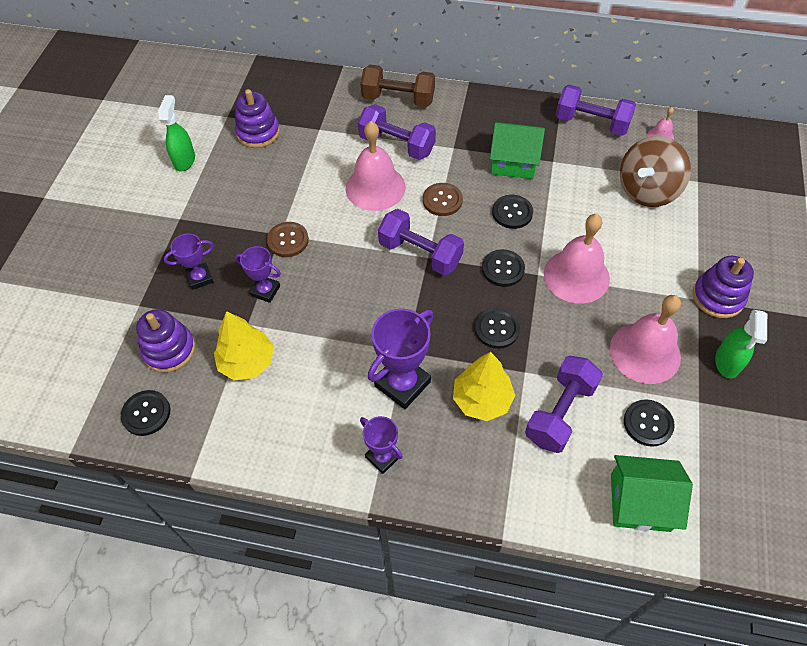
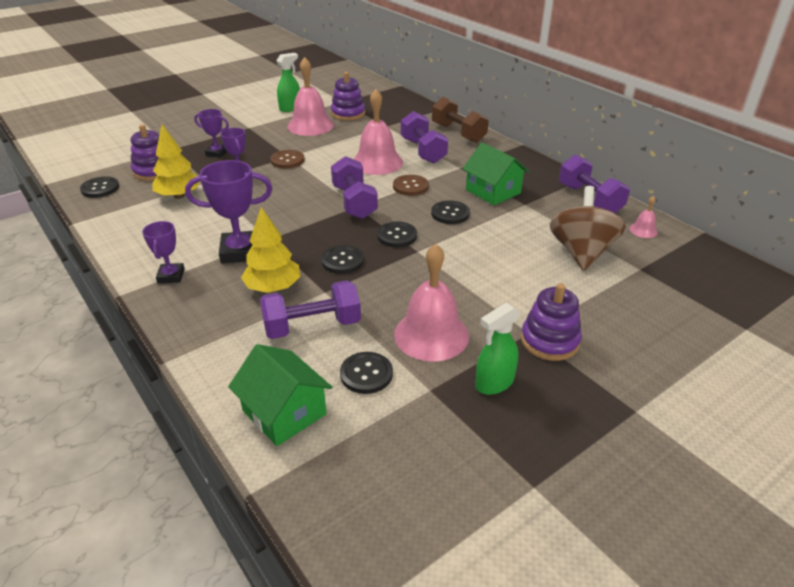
camera: 40 degrees right, 20 degrees down
pink bell [544,214,610,304] -> pink bell moved to [287,57,334,136]
brown spinning top [620,136,691,207] -> brown spinning top turned 105 degrees clockwise [550,186,626,271]

